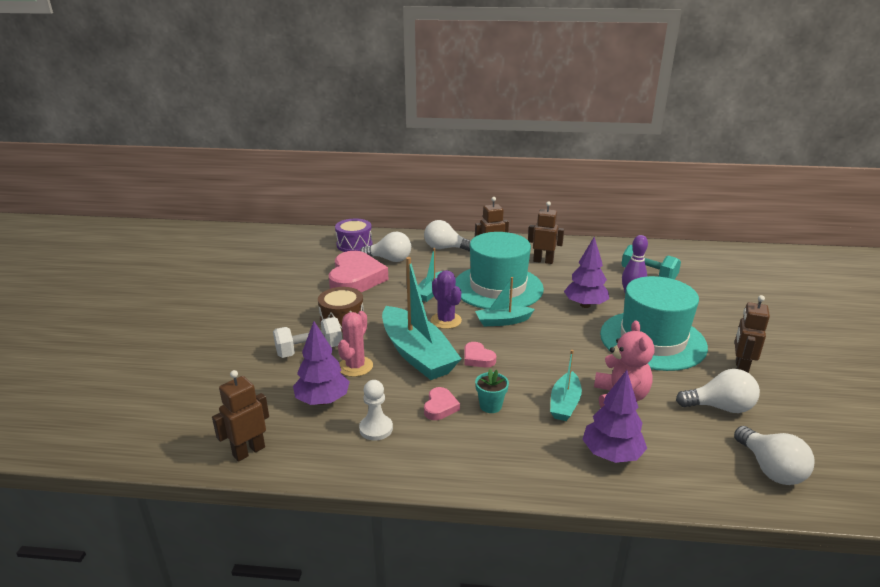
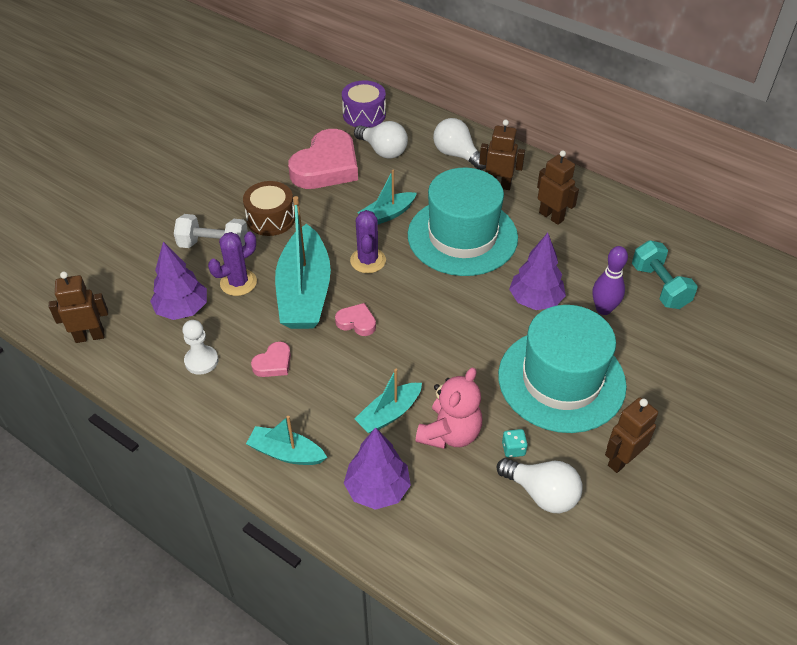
camera: 30 degrees right, 20 degrees up
pink cactus [338,311,373,377] -> purple cactus [208,231,257,296]
pink heart [464,342,496,368] -> pink heart turned 120 degrees clockwise [335,303,376,336]
turquoise boat [475,277,535,327] -> turquoise boat moved to [246,416,327,465]
turquoise flower pot [475,369,509,413] -> none
white light bulb [734,426,815,485] -> none
none -> turquoise dice [502,429,528,458]

